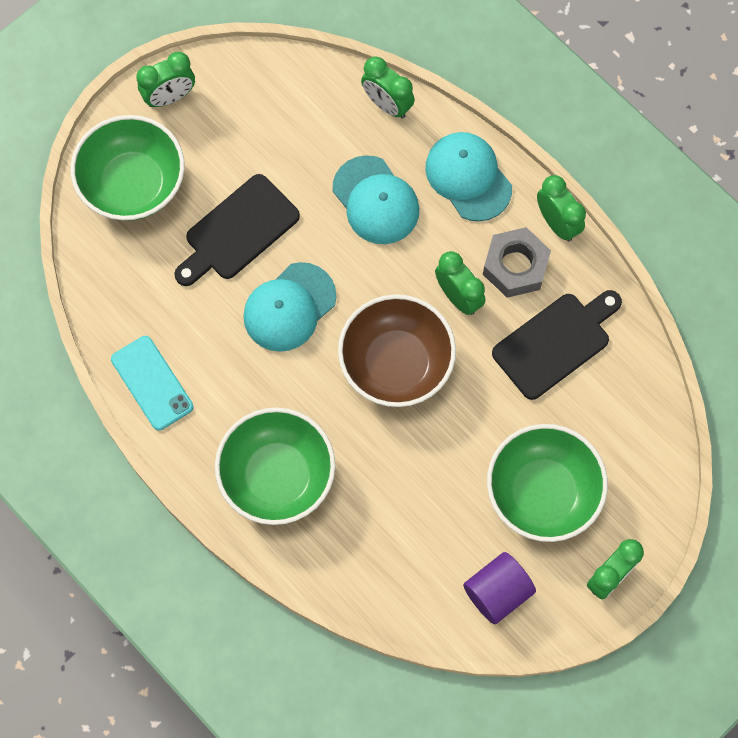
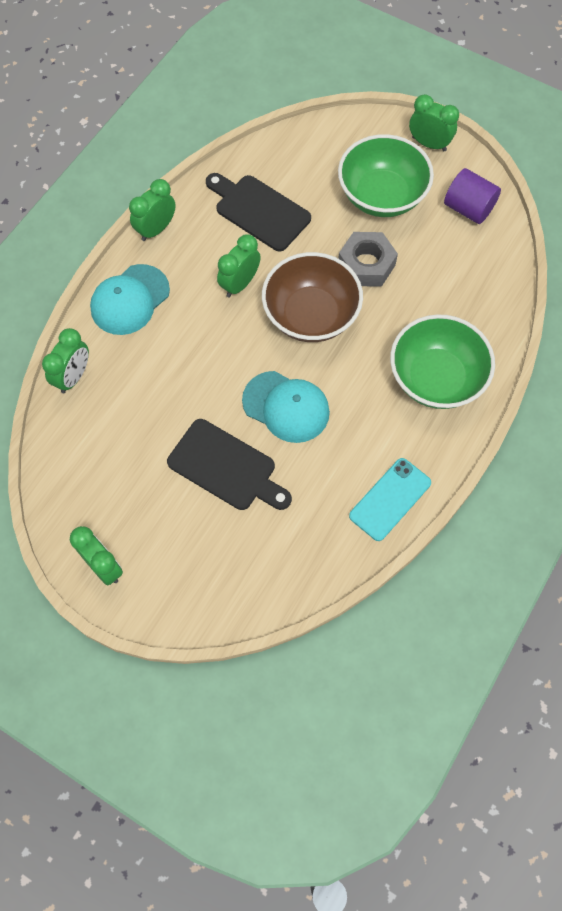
camera: 105 degrees left, 5 degrees down
green bowl [71,115,185,221] -> none
turquoise cap [333,155,419,244] -> none
grey nut [483,227,551,298] -> grey nut moved to [338,232,398,287]

